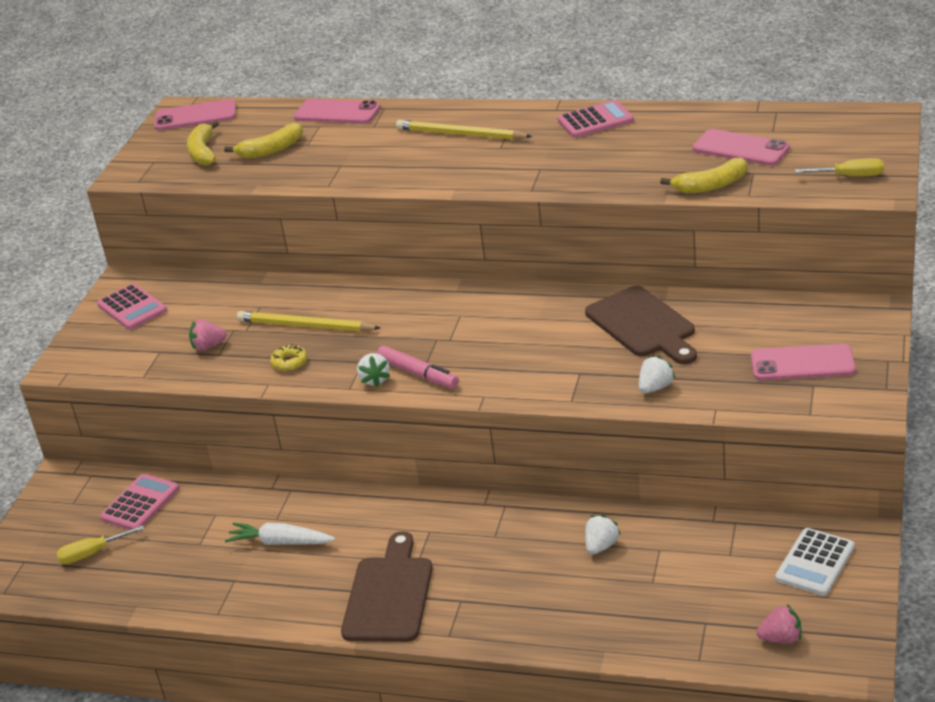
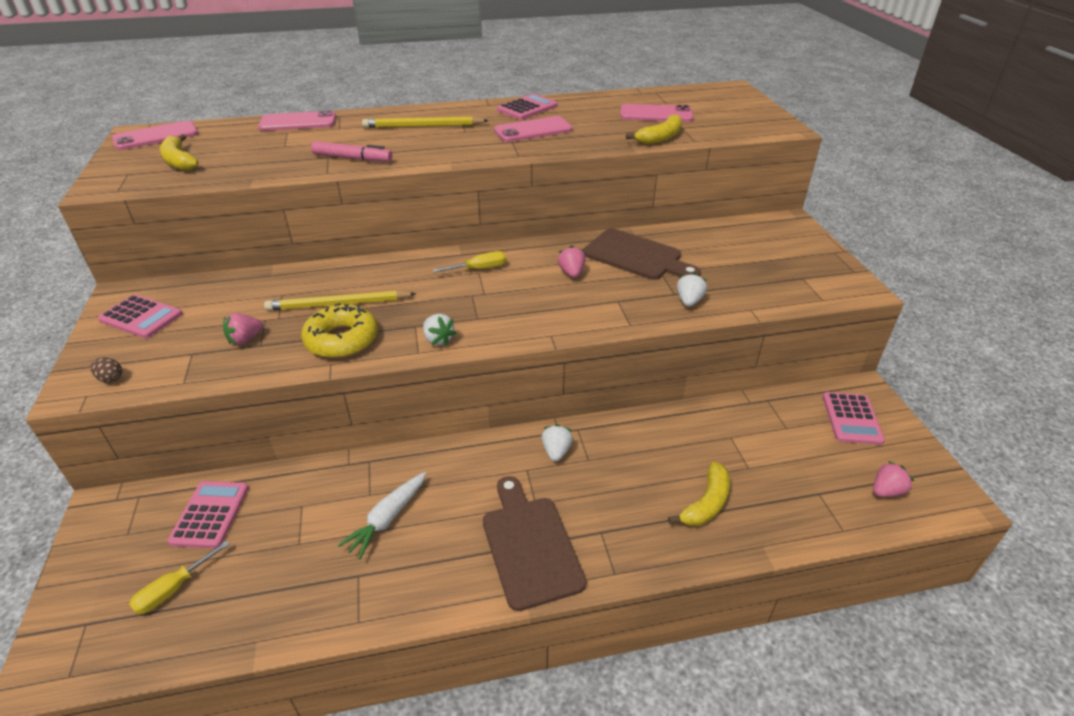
camera: 30 degrees left, 5 degrees up
yellow banana [224,123,303,159] -> yellow banana moved to [668,462,730,526]
white carrot [225,522,335,545] -> white carrot turned 45 degrees counterclockwise [338,472,426,559]
yellow donut [270,344,307,371] -> yellow donut [301,303,378,358], size x2.00
pink marker [377,346,459,388] -> pink marker moved to [311,141,392,162]
white strawberry [585,515,621,554] -> white strawberry moved to [542,424,573,462]
pink phone [751,344,856,381] -> pink phone moved to [494,116,573,142]
white calculator [775,528,855,596] -> pink calculator [823,392,885,445]
yellow screwdriver [795,158,884,176] -> yellow screwdriver moved to [433,251,506,272]
none -> brown egg [91,357,122,383]
none -> pink strawberry [558,245,586,278]

